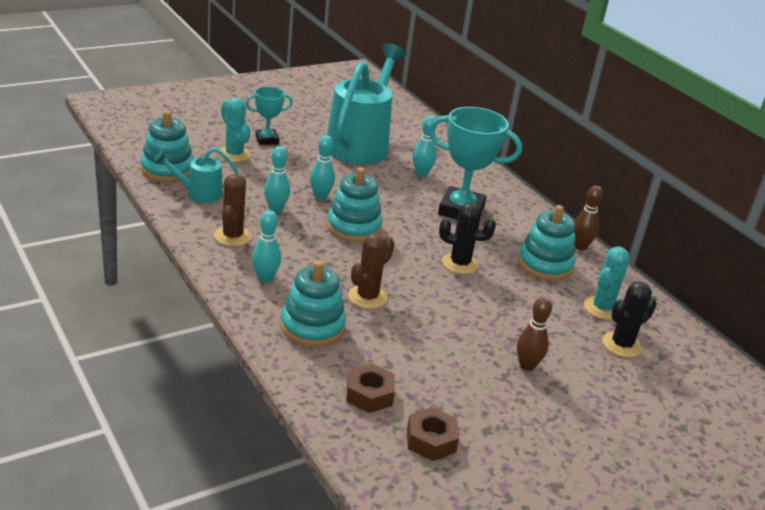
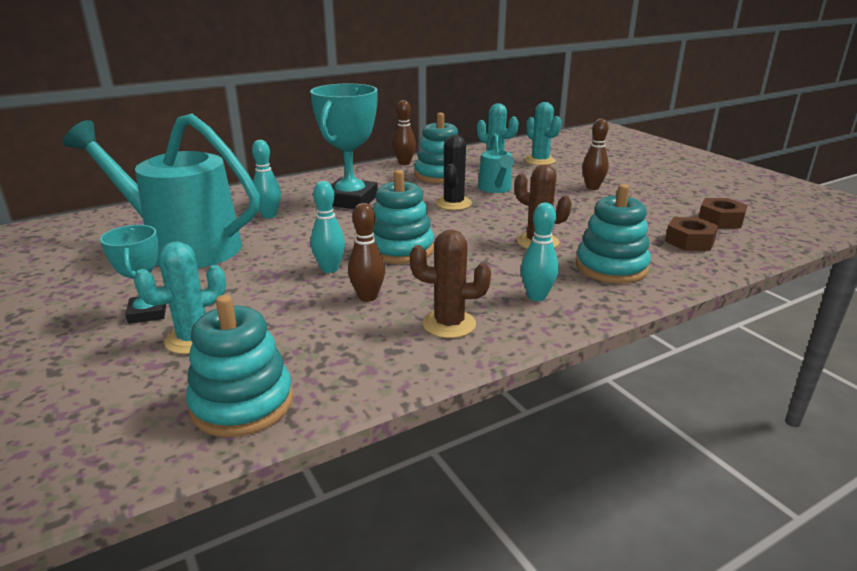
camera: 85 degrees left, 5 degrees down
turquoise watering can [154,148,239,203] -> turquoise watering can moved to [478,133,514,193]
turquoise bowling pin [264,146,290,213] -> brown bowling pin [348,203,385,302]
black cactus [602,282,657,357] -> turquoise cactus [525,102,562,165]

